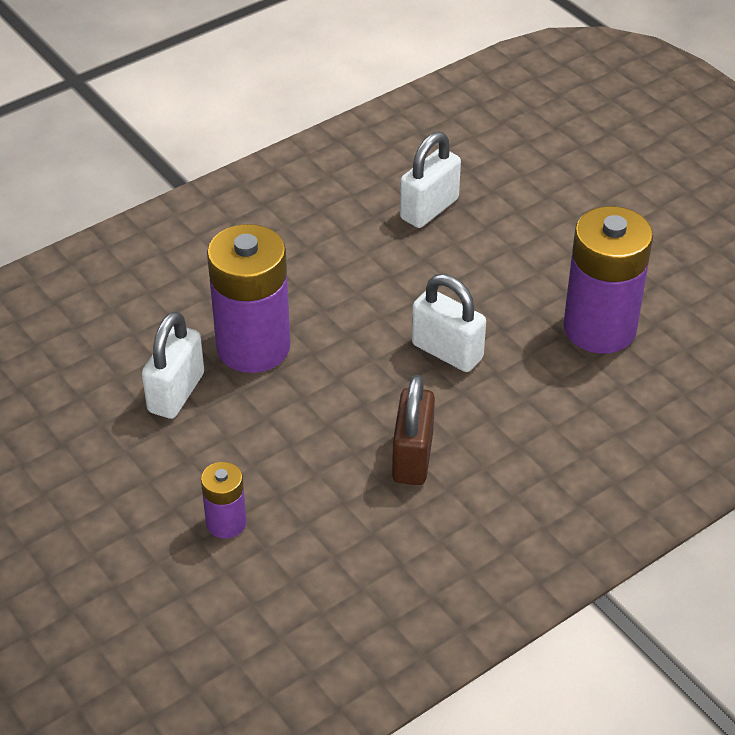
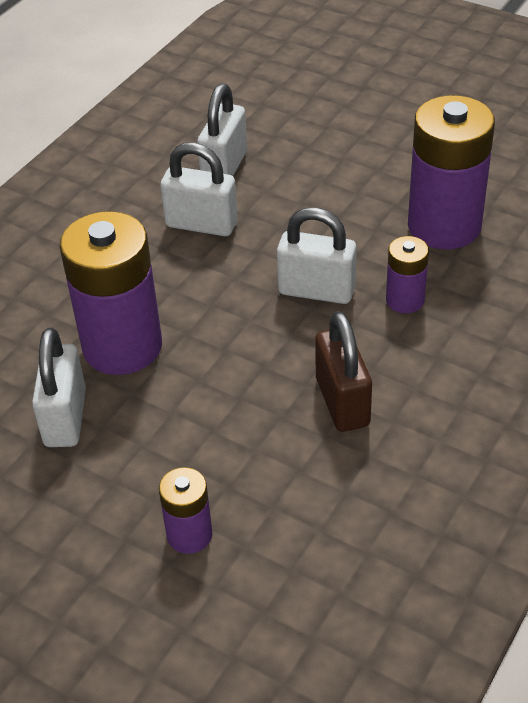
camera: 20 degrees left, 0 degrees up
none -> white padlock [160,143,238,236]
none -> purple battery [386,236,429,313]

